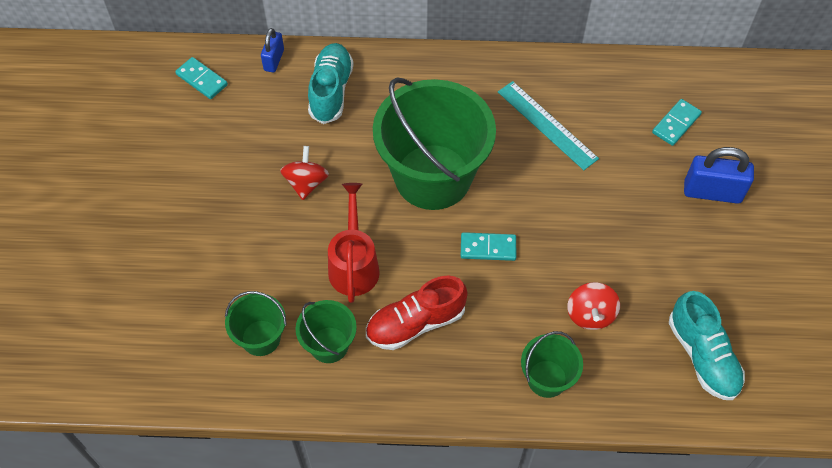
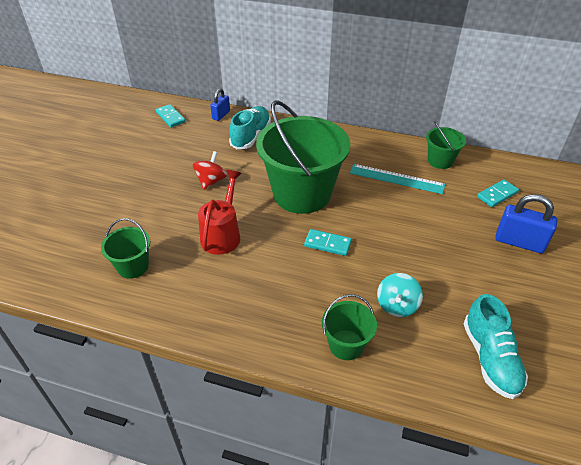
camera: 15 degrees right, 15 degrees down
green bucket [296,300,357,363] -> green bucket moved to [426,122,466,169]
red shoe [366,275,468,350] -> none
turquoise ruler [498,81,599,170] -> turquoise ruler turned 45 degrees counterclockwise [350,164,445,194]
red spinning top [567,282,620,330] -> turquoise spinning top [377,273,423,317]

